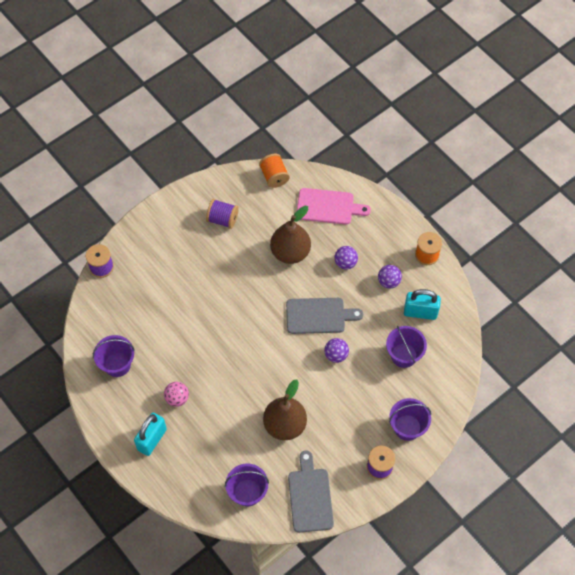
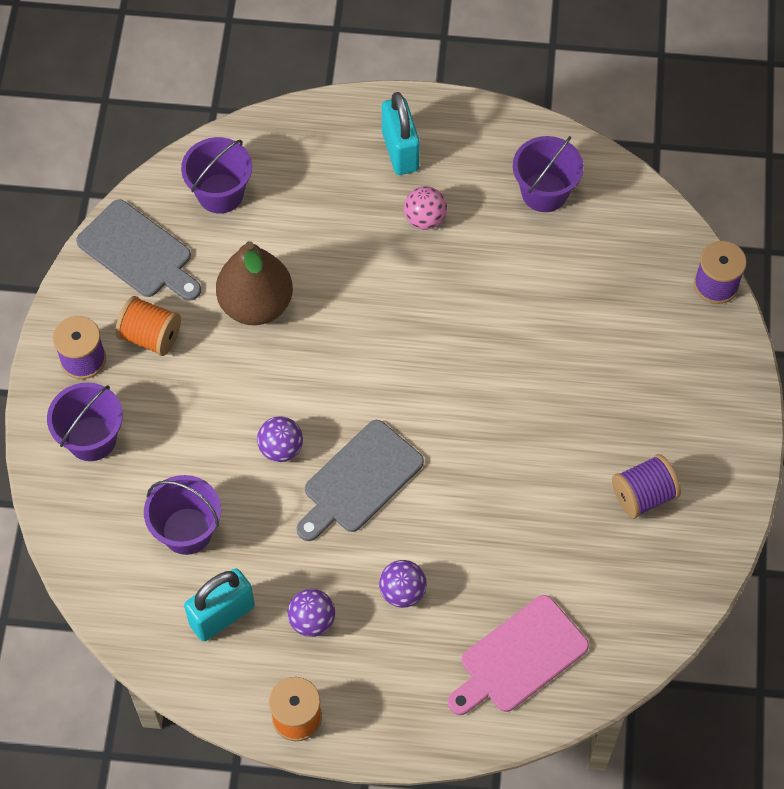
camera: 135 degrees right, 0 degrees up
orange spool [259,154,290,188] -> orange spool moved to [115,296,181,356]
brown pear [270,206,311,264] -> none

